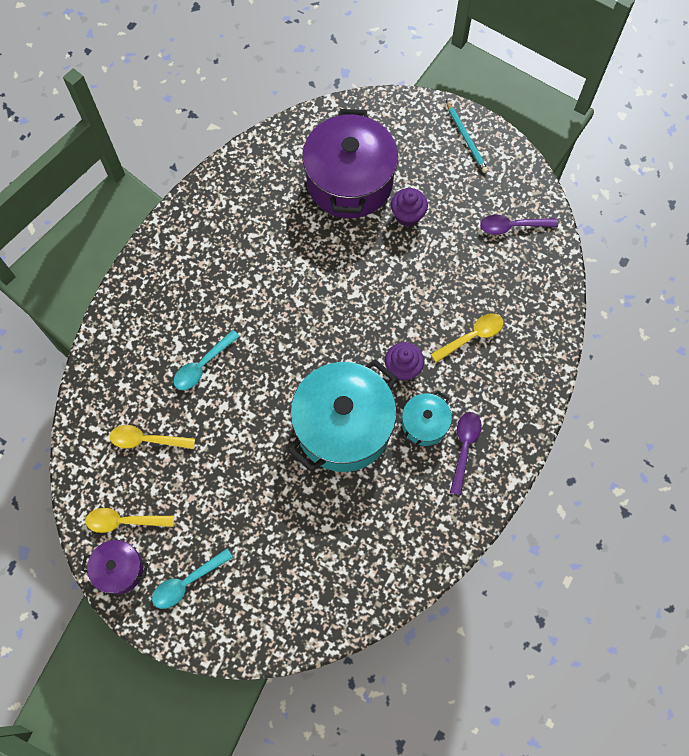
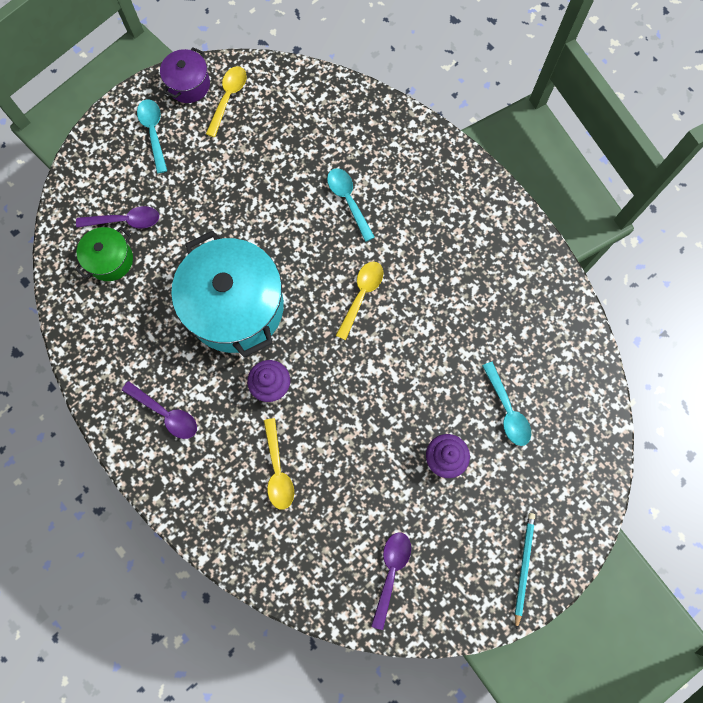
camera: 110 degrees right, 5 degrees up
yellow spoon [110,425,195,449] -> yellow spoon moved to [336,261,383,340]
purple pot [302,109,398,218] -> turquoise spoon [482,362,531,446]
turquoise pot [402,391,452,447] -> none
turquoise pencil [446,101,488,173] -> turquoise pencil turned 105 degrees clockwise [515,513,535,630]
none -> green pot [75,227,133,281]
none -> purple spoon [76,206,159,229]

